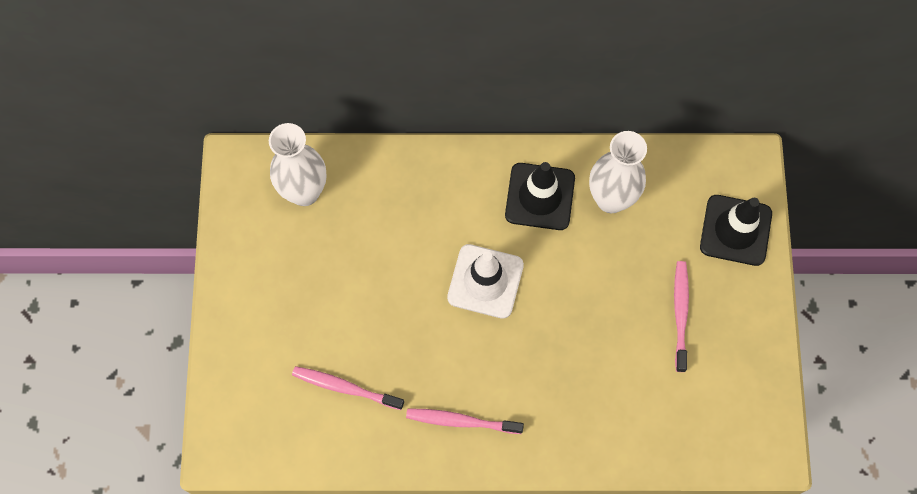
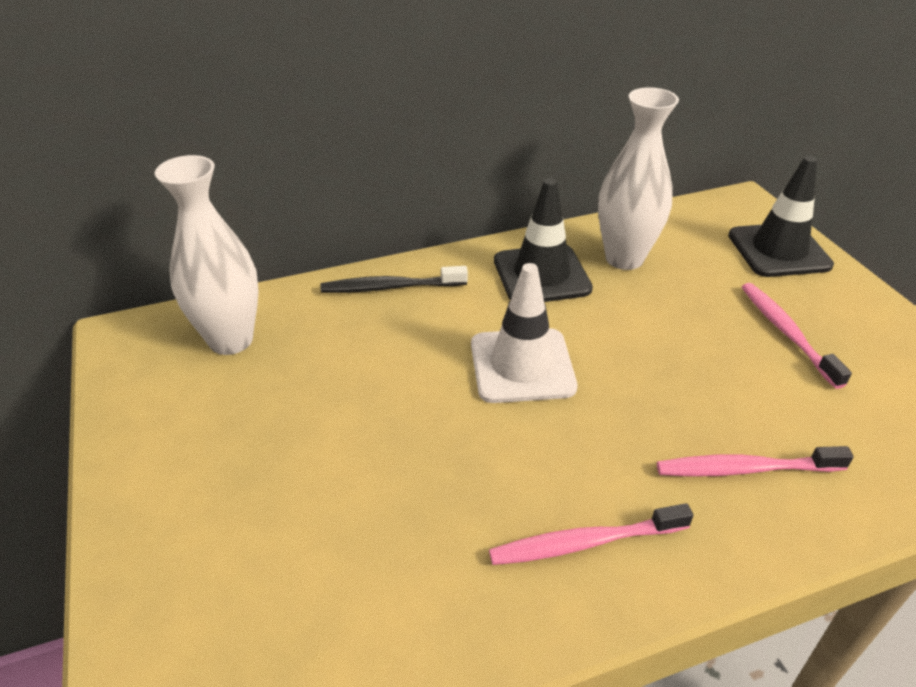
camera: 20 degrees left, 30 degrees down
pink toothbrush [292,366,404,410] -> pink toothbrush moved to [657,446,854,477]
none -> black toothbrush [320,266,468,293]

